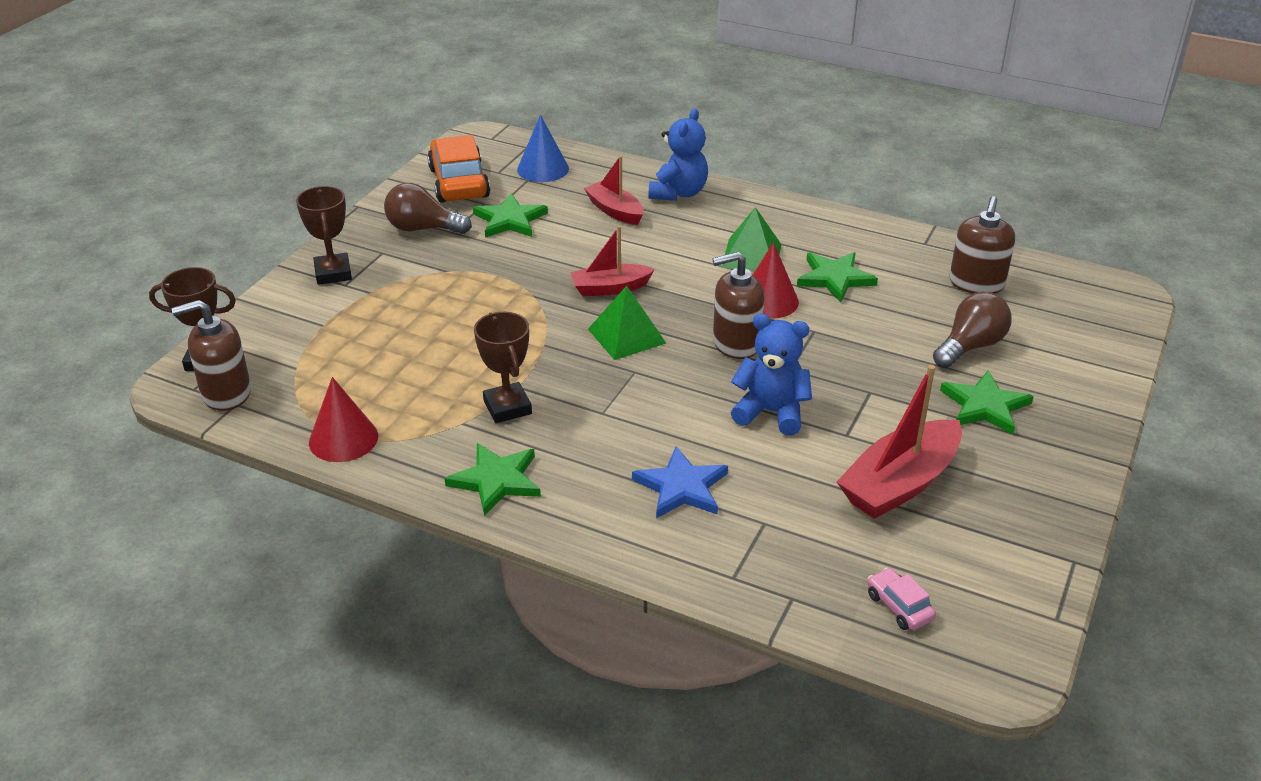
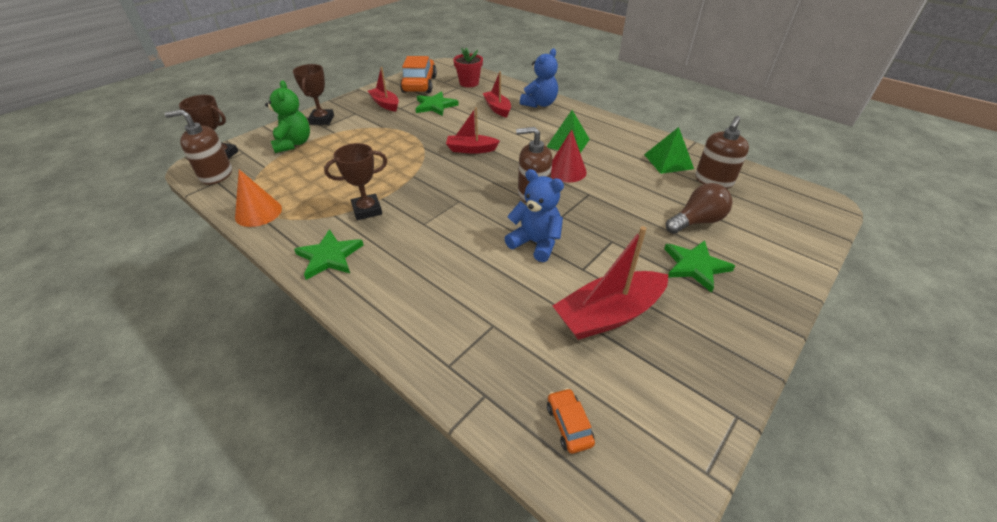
camera: 15 degrees right, 5 degrees up
red cone [309,377,378,462] -> orange cone [235,169,282,227]
brown light bulb [384,183,472,234] -> red boat [368,67,399,111]
brown trophy [474,312,532,423] -> brown trophy turned 75 degrees clockwise [324,143,387,220]
blue cone [517,115,569,182] -> red flower pot [453,48,483,87]
green pyramid [588,286,666,360] -> green pyramid moved to [644,127,694,174]
blue star [632,446,728,518] -> none
green star [797,252,878,302] -> none
pink car [867,568,936,630] -> orange car [547,388,595,454]
none -> green teddy bear [265,80,310,153]

